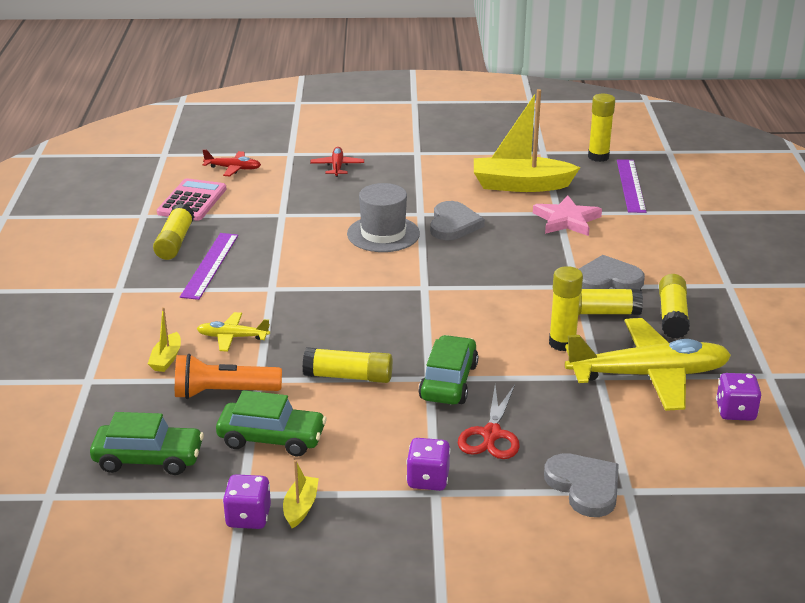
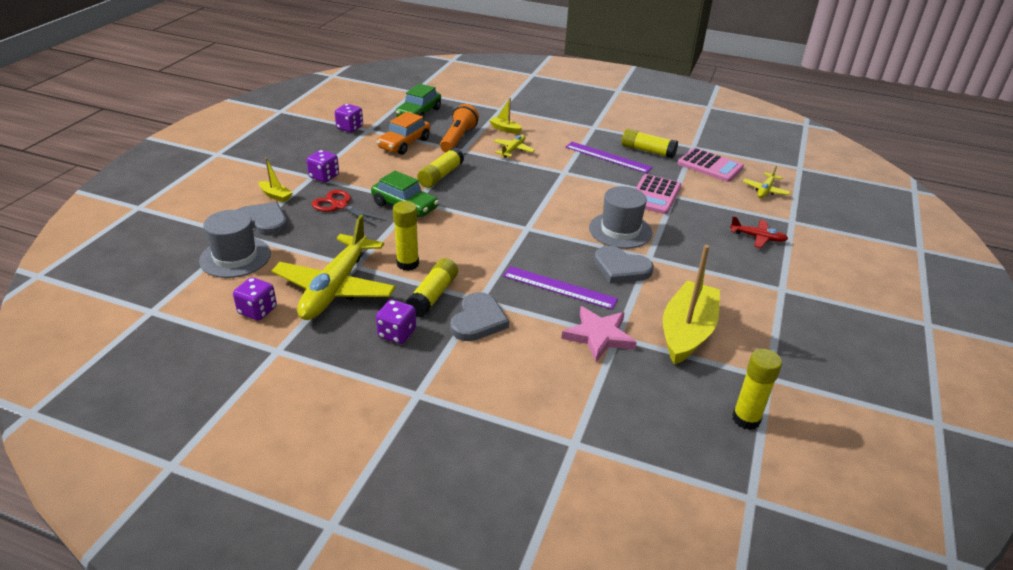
camera: 110 degrees right, 5 degrees up
red plane [203,149,261,176] -> yellow plane [743,166,791,198]
green car [216,390,327,456] -> orange car [376,112,430,155]
yellow boat [283,460,319,528] -> yellow boat moved to [259,158,293,202]
grey heart [544,453,619,517] -> grey heart turned 150 degrees counterclockwise [237,202,287,236]
purple ruler [617,159,646,213] -> purple ruler moved to [503,266,618,310]
yellow glue stick [659,274,690,339] -> purple dice [376,300,416,344]
none -> grey hat [199,210,271,278]
none -> pink calculator [636,174,681,214]

